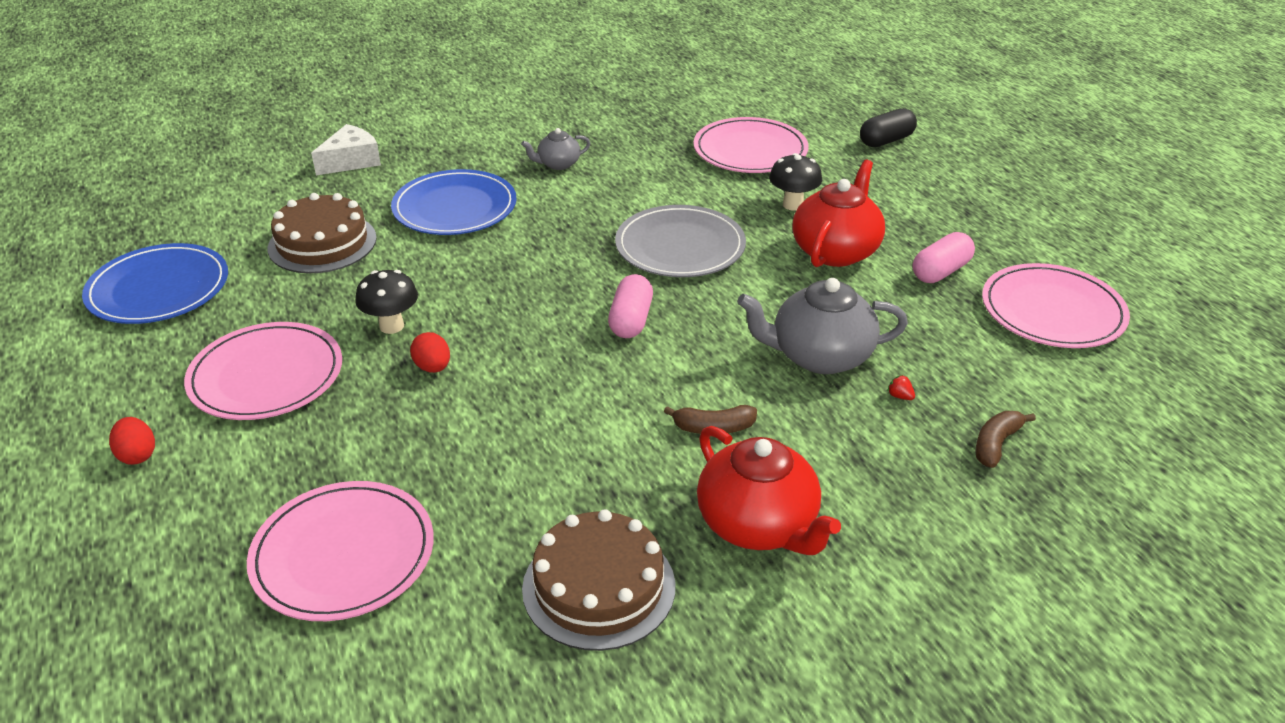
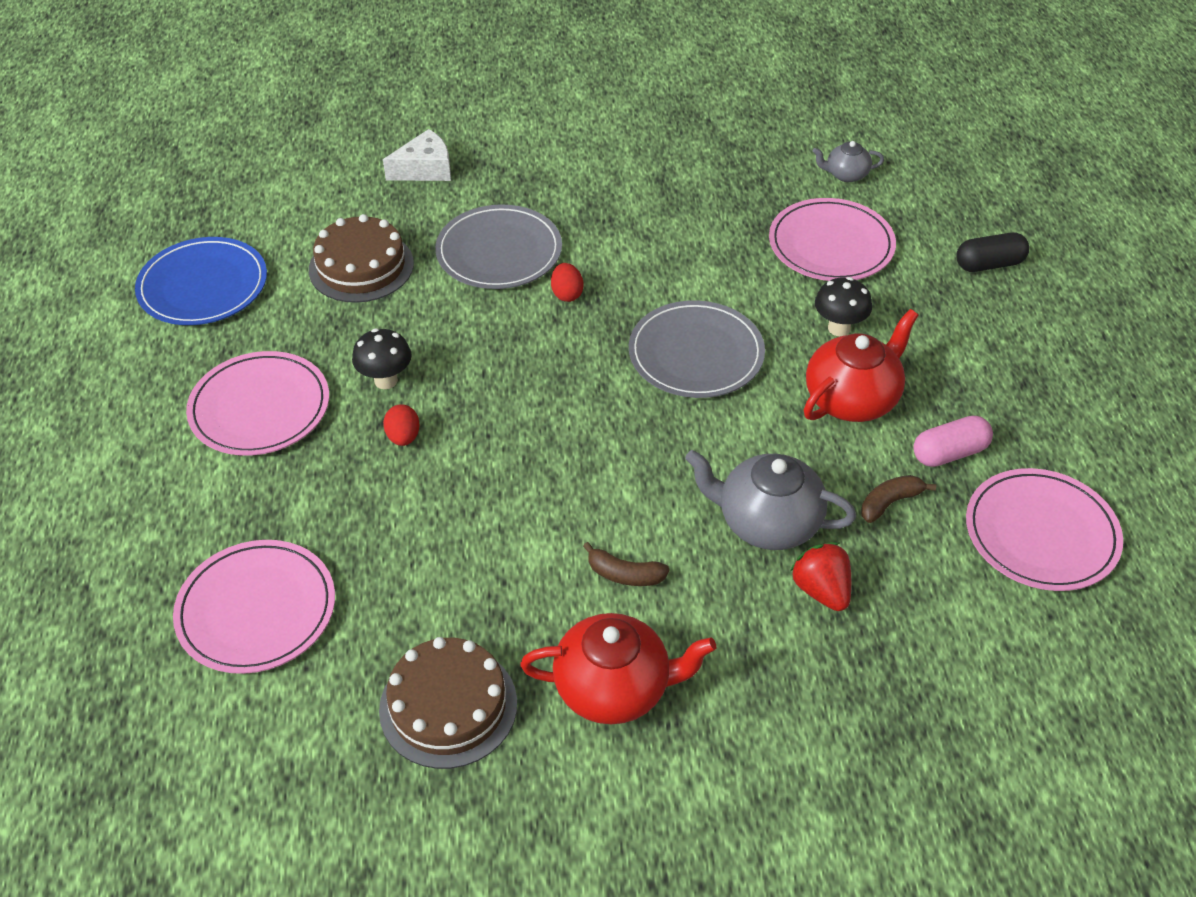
camera: 20 degrees right, 10 degrees up
red egg [109,417,155,465] -> red egg moved to [551,263,584,302]
blue plate [391,169,517,235] -> grey plate [435,205,562,289]
grey teapot [521,128,590,170] -> grey teapot moved to [813,141,884,182]
pink capsule [608,274,653,338] -> none
red teapot [697,426,841,555] -> red teapot turned 75 degrees counterclockwise [520,613,716,724]
red strawberry [887,375,915,400] -> red strawberry [790,542,851,611], size x2.44
brown banana [975,411,1036,468] -> brown banana moved to [861,475,936,523]

